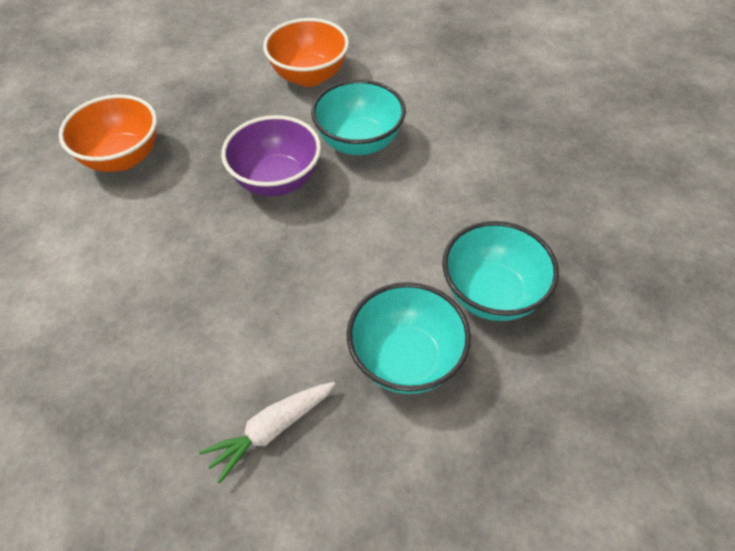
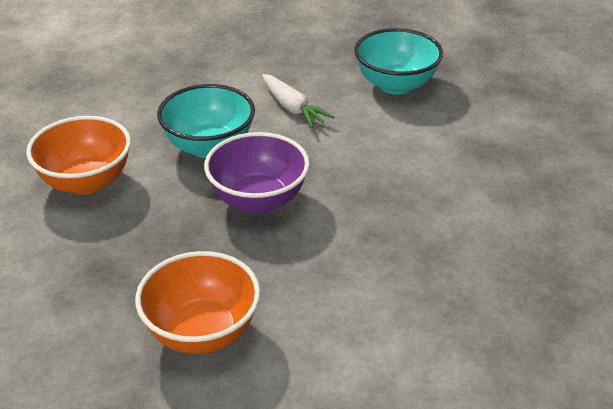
camera: 90 degrees left, 15 degrees down
white carrot [199,382,335,484] -> white carrot moved to [262,74,334,128]
turquoise bowl [347,282,471,394] -> none

